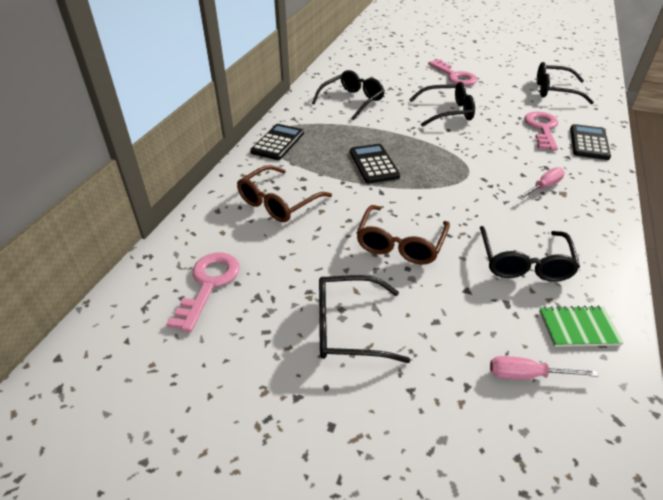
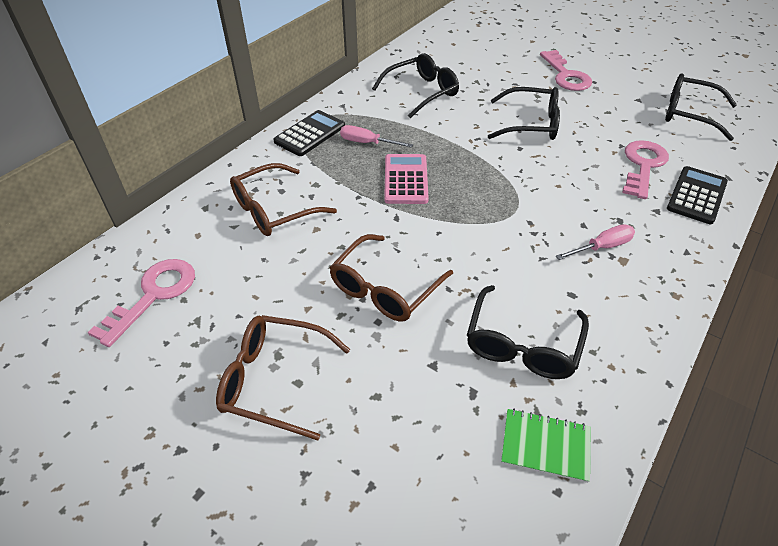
camera: 15 degrees right, 5 degrees up
black glasses [319,275,410,363] -> brown glasses [216,315,350,441]
black calculator [350,144,400,183] -> pink calculator [384,154,429,204]
pink screwdriver [490,356,598,379] -> pink screwdriver moved to [340,125,413,148]

